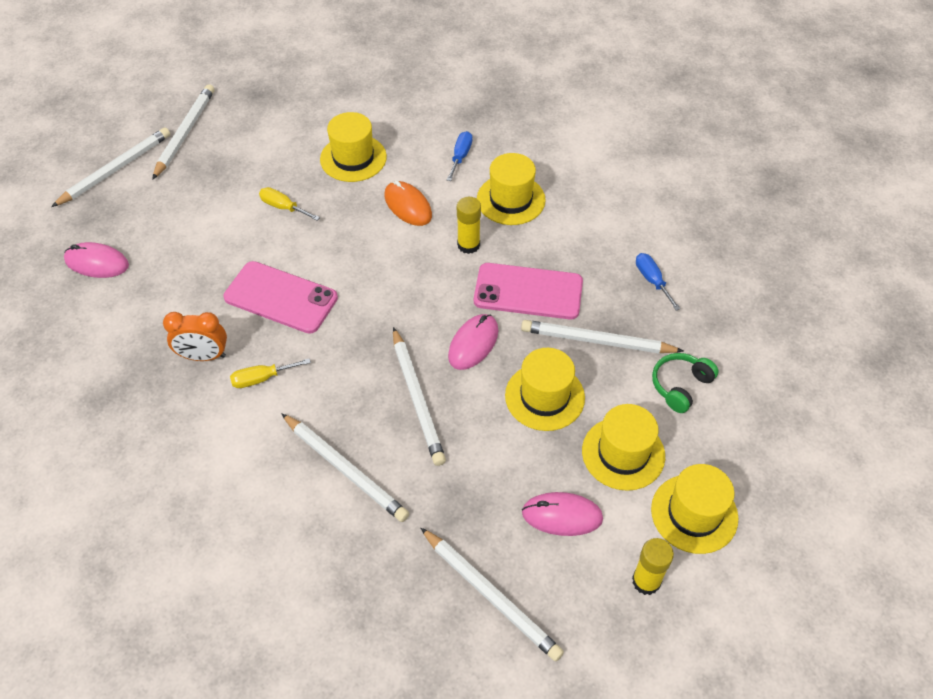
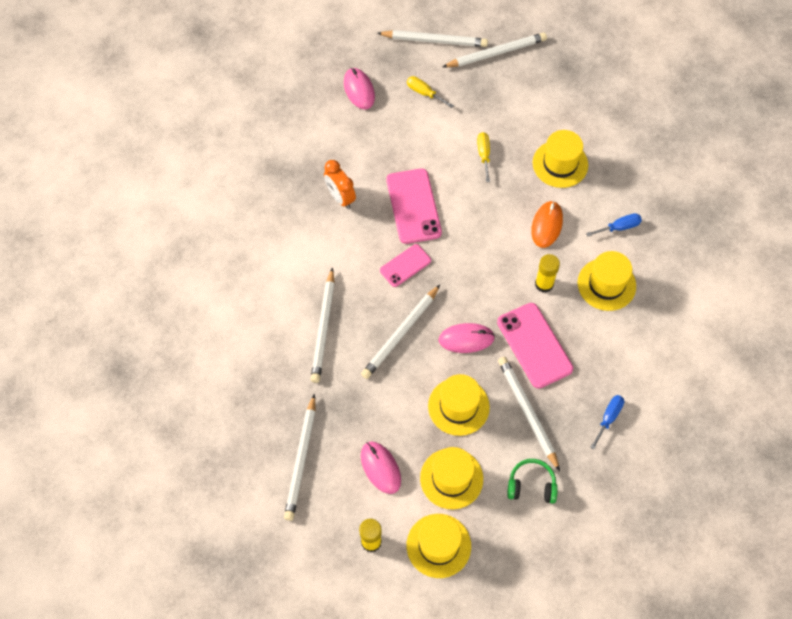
camera: 55 degrees right, 10 degrees up
yellow screwdriver [230,358,311,388] -> yellow screwdriver moved to [407,76,454,108]
none -> pink phone [380,244,431,287]

